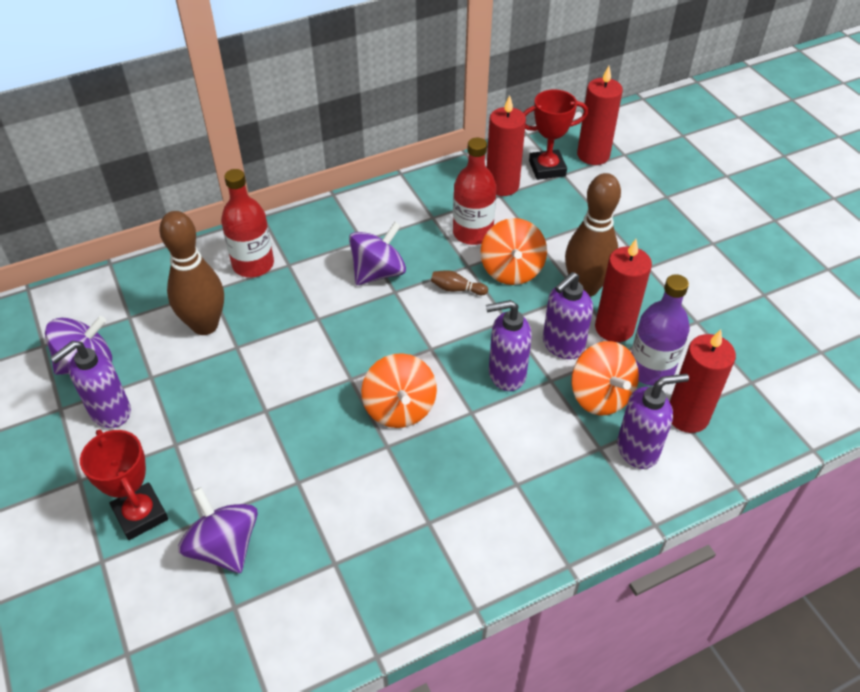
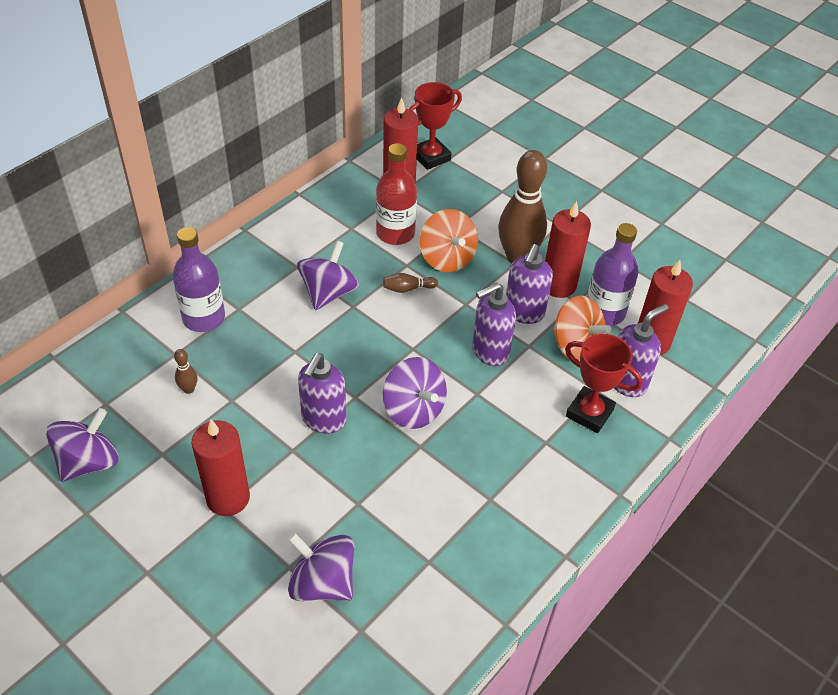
camera: 25 degrees left, 0 degrees up
purple soap dispenser [50,341,131,428] -> purple soap dispenser moved to [298,353,346,434]
red trophy [80,430,168,540] -> red trophy moved to [565,334,643,433]
brown bowling pin [159,211,224,335] -> brown bowling pin [174,349,198,394], size x0.41
red bottle [221,169,274,277] -> purple bottle [172,227,225,332]
orange spinning top [361,353,437,428] -> purple spinning top [383,357,447,429]
red candle [577,66,623,165] -> red candle moved to [191,420,250,516]

